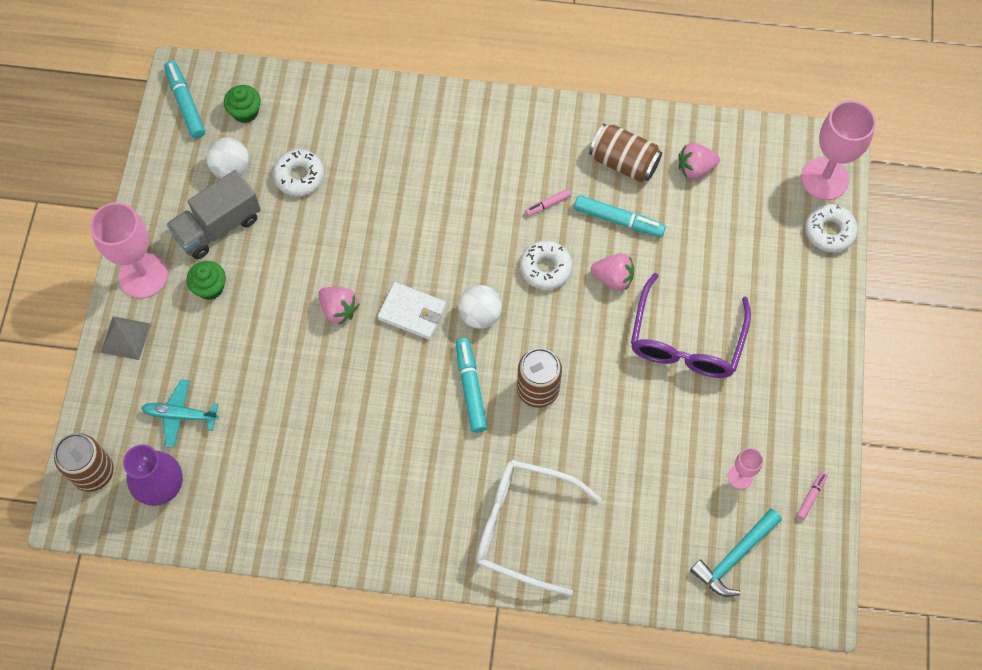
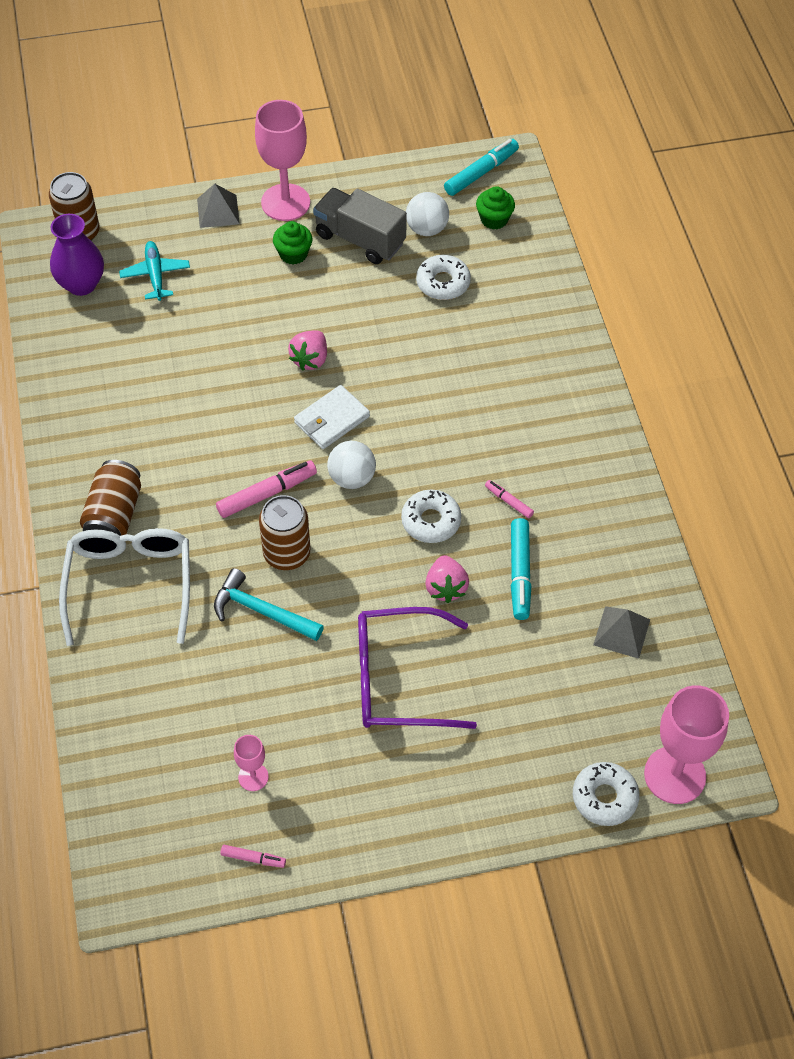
camera: 70 degrees right, 10 degrees down
white wallet [377,282,446,340] -> white wallet turned 45 degrees clockwise [294,385,370,449]
turquoise marker [456,338,487,433] -> pink marker [216,460,317,518]
brown can [589,124,662,182] -> brown can moved to [80,460,141,536]
pink strawberry [678,143,720,179] -> grey pyramid [593,606,650,659]
turquoise hammer [690,509,782,597] -> turquoise hammer moved to [214,568,324,641]

